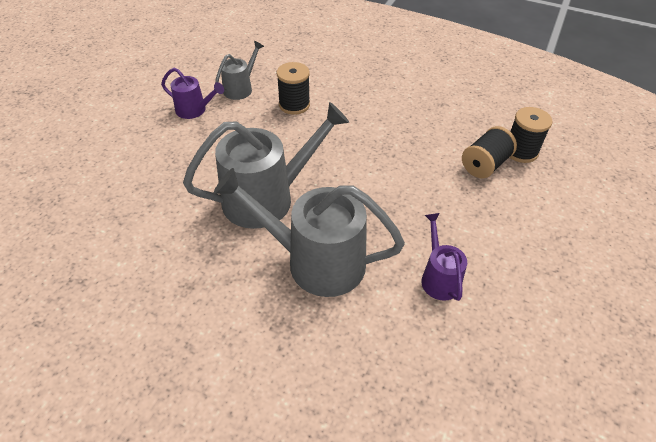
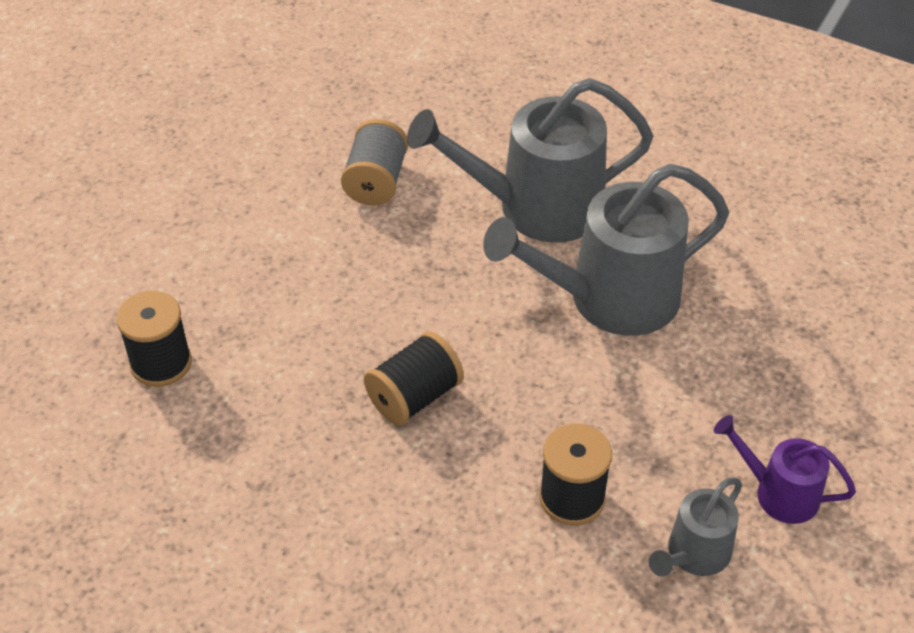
camera: 175 degrees left, 0 degrees up
grey watering can [214,168,405,297] -> grey watering can turned 150 degrees clockwise [407,78,653,243]
purple watering can [421,213,467,301] -> grey spool [341,119,408,206]
black spool [462,126,517,179] -> black spool moved to [364,331,464,426]

